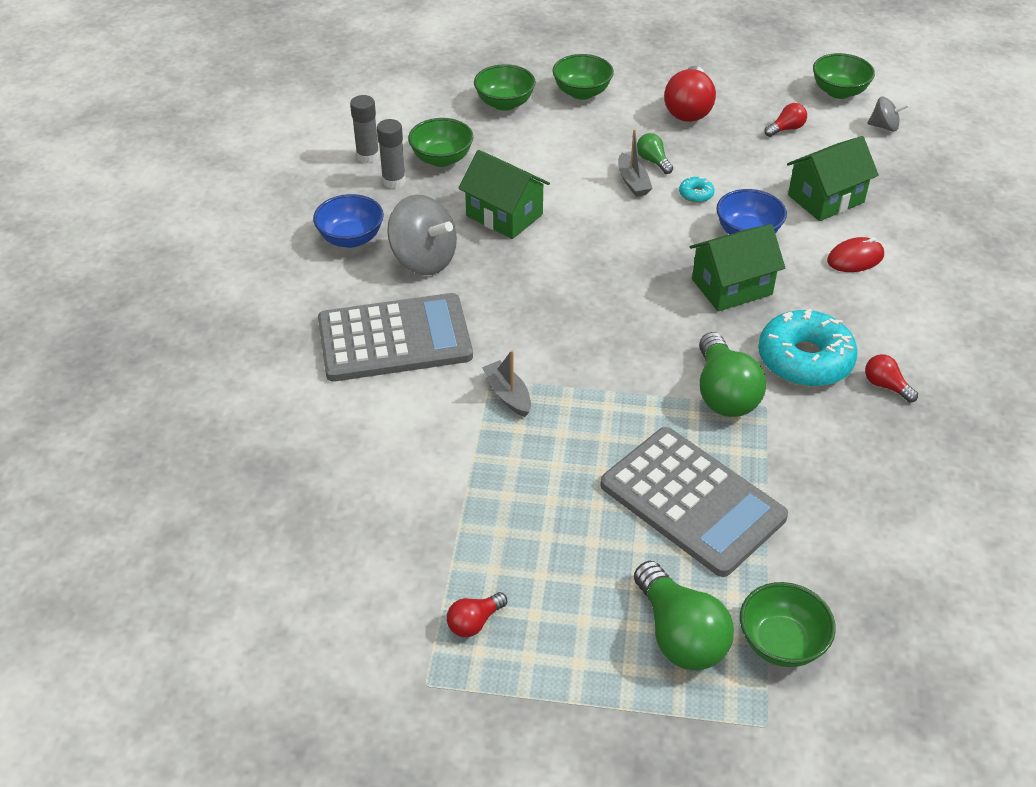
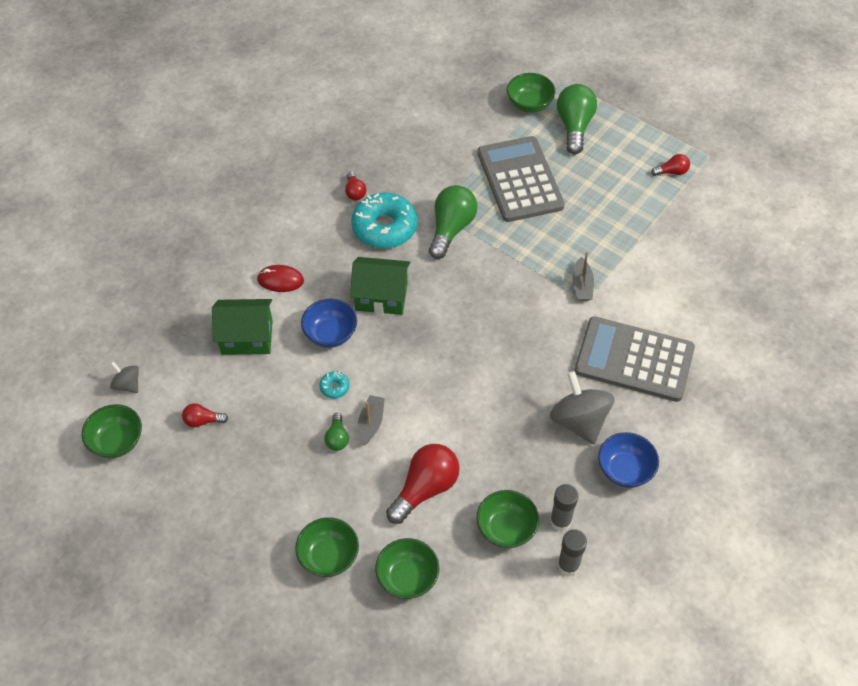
camera: 150 degrees left, 10 degrees up
green house [458,150,550,239] -> none
red light bulb [664,66,716,122] -> red light bulb moved to [386,444,460,524]

